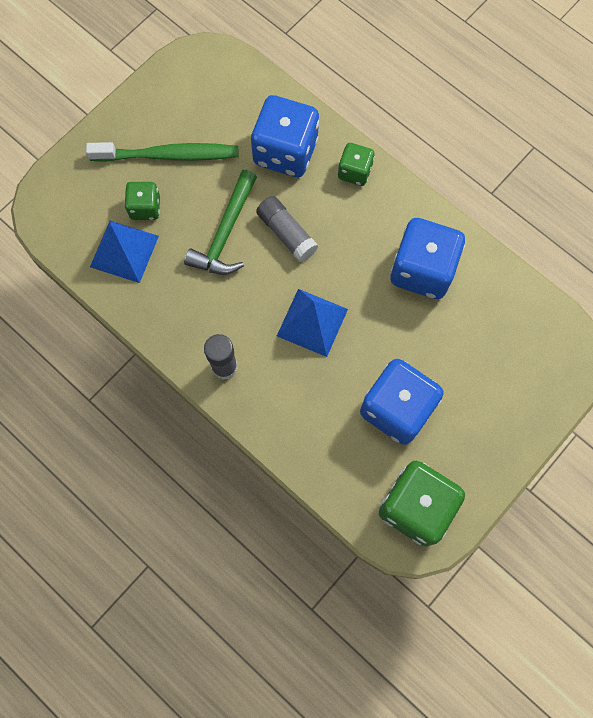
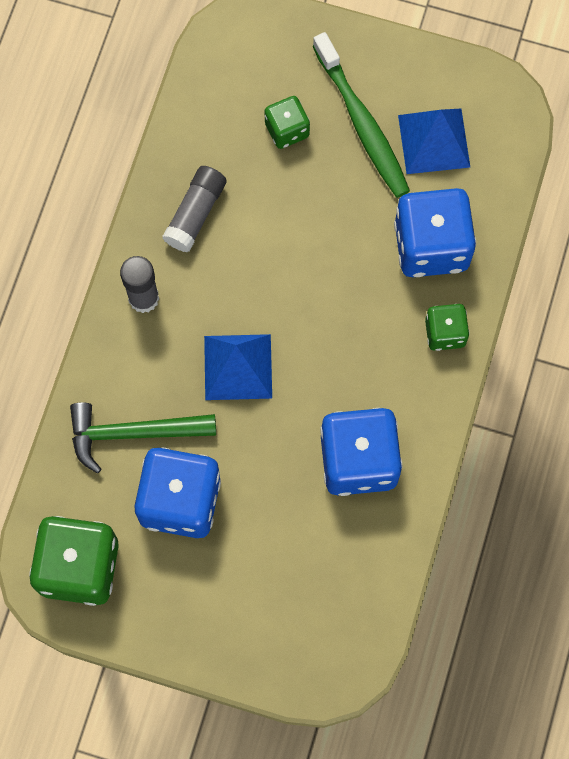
camera: 65 degrees right, 0 degrees up
blue pyramid [90,221,159,283] -> blue pyramid moved to [398,109,470,174]
green hammer [184,170,257,275] -> green hammer moved to [70,402,216,473]
grey glue stick [256,196,318,262] -> grey glue stick moved to [162,166,227,252]

